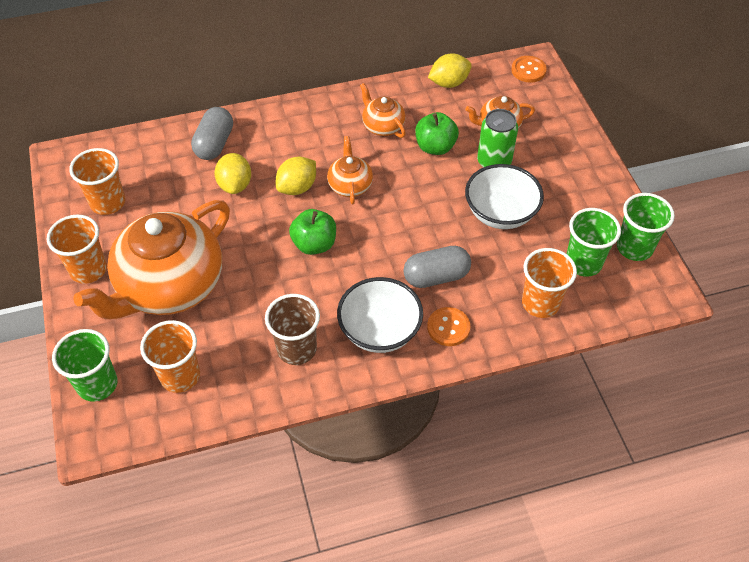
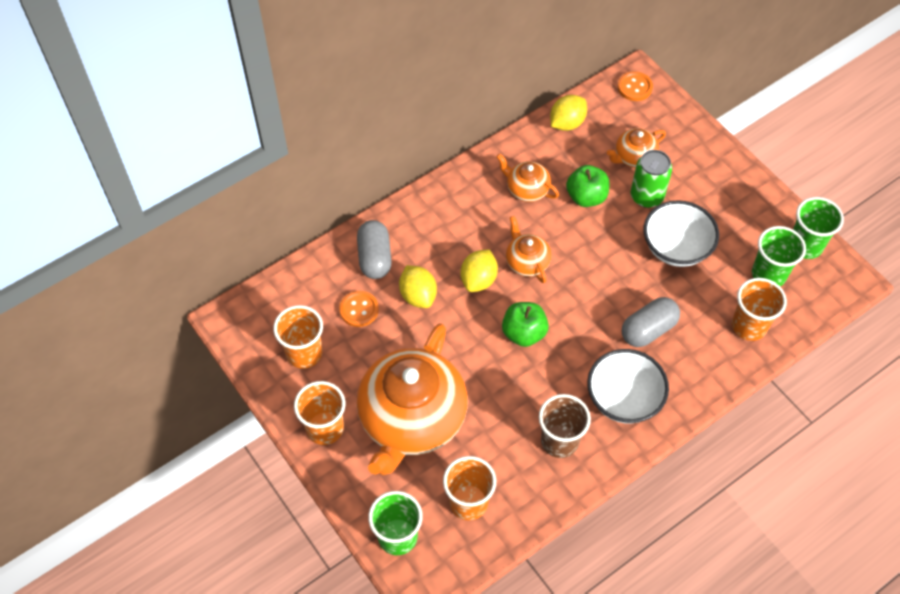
camera: 20 degrees left, 5 degrees up
orange button [427,307,470,346] -> orange button moved to [339,291,379,327]

